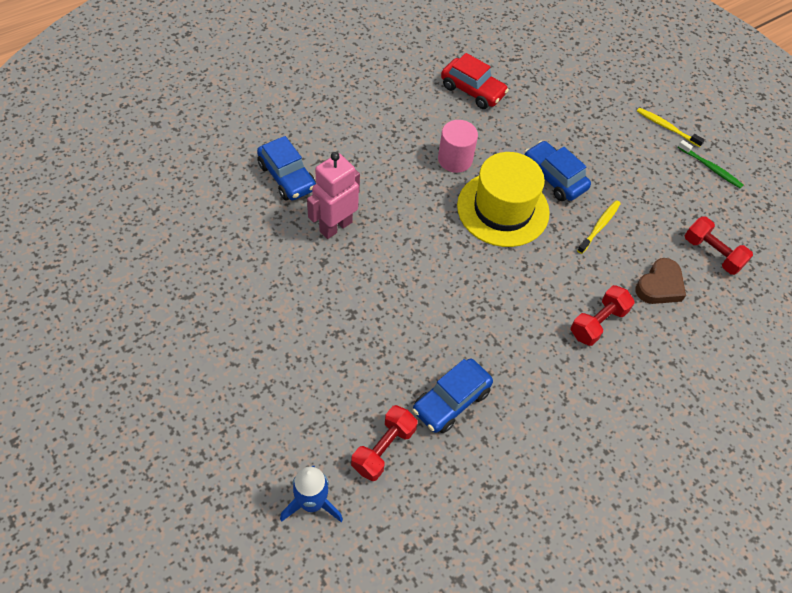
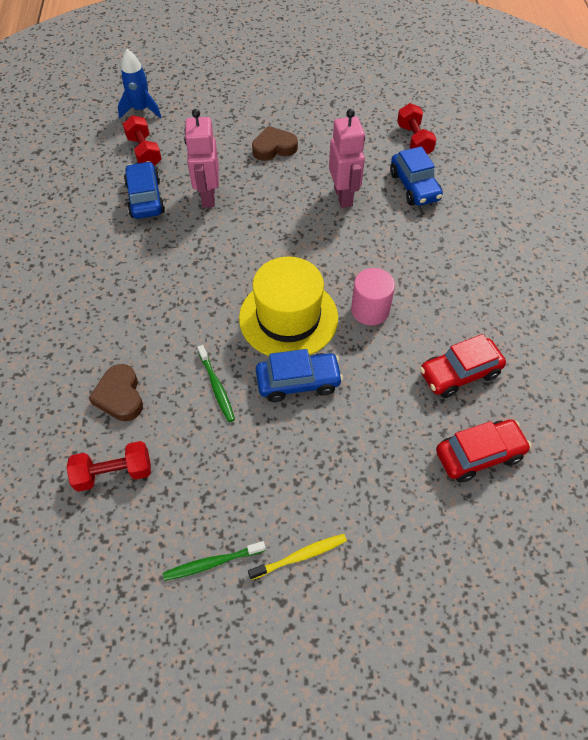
camera: 125 degrees right, 0 degrees up
blue car [257,136,316,200] -> blue car turned 105 degrees counterclockwise [390,146,443,206]
red dumbbell [571,285,635,346] -> red dumbbell moved to [397,103,437,154]
yellow toothbrush [577,200,621,254] -> green toothbrush [198,345,235,422]
none -> pink robot [184,109,219,208]
none -> brown heart [252,126,298,161]
none -> red car [436,419,531,482]

